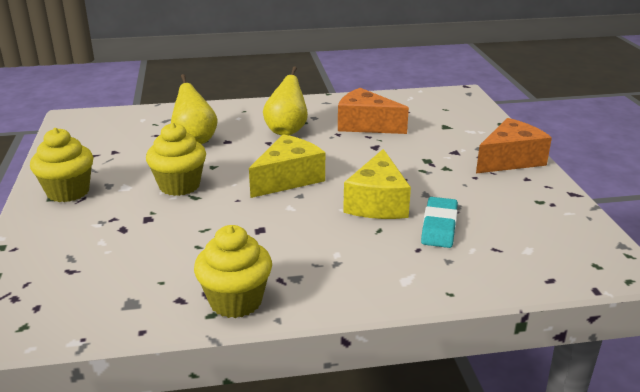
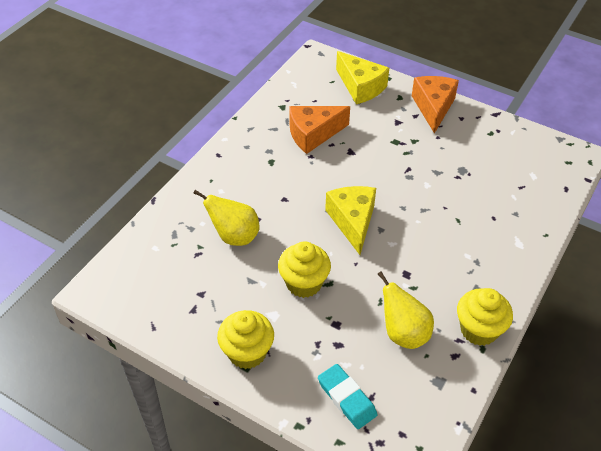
camera: 50 degrees left, 20 degrees up
yellow pear [263,66,308,135] -> yellow pear moved to [378,271,434,349]
yellow cheese [343,149,411,219] -> yellow cheese moved to [336,51,389,104]
turquoise eraser [421,197,458,248] -> turquoise eraser moved to [318,364,378,429]

